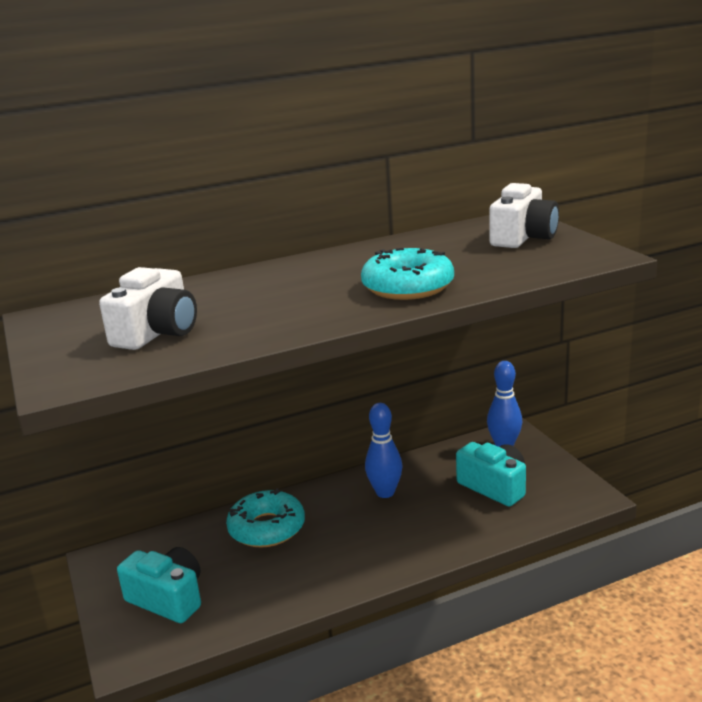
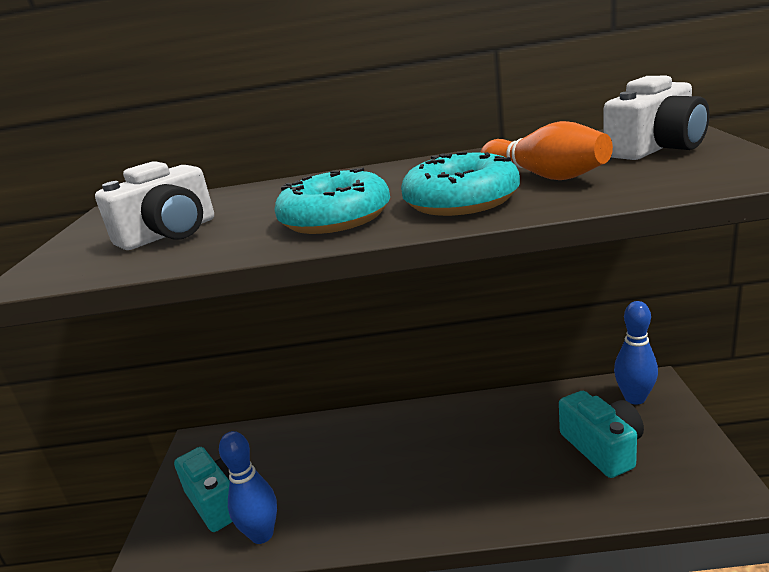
camera: 25 degrees right, 0 degrees up
turquoise donut [226,488,305,548] -> turquoise donut moved to [274,168,390,234]
blue bowling pin [365,403,402,498] -> blue bowling pin moved to [219,431,277,544]
none -> orange bowling pin [480,121,613,180]

